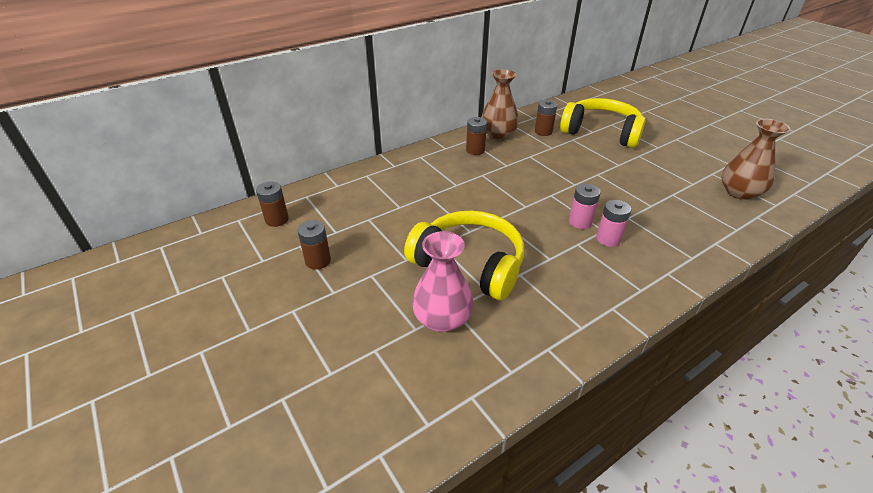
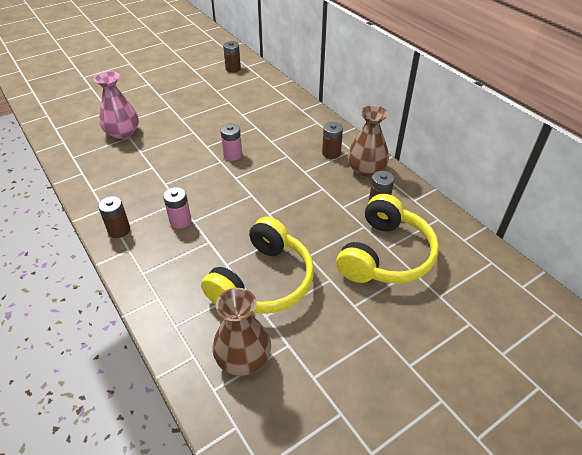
camera: 90 degrees right, 5 degrees up
brown battery [298,220,331,270] -> brown battery moved to [98,196,130,238]
yellow headphones [404,210,524,300] -> yellow headphones moved to [201,216,314,314]
pink battery [569,183,600,229] -> pink battery moved to [220,123,242,161]

